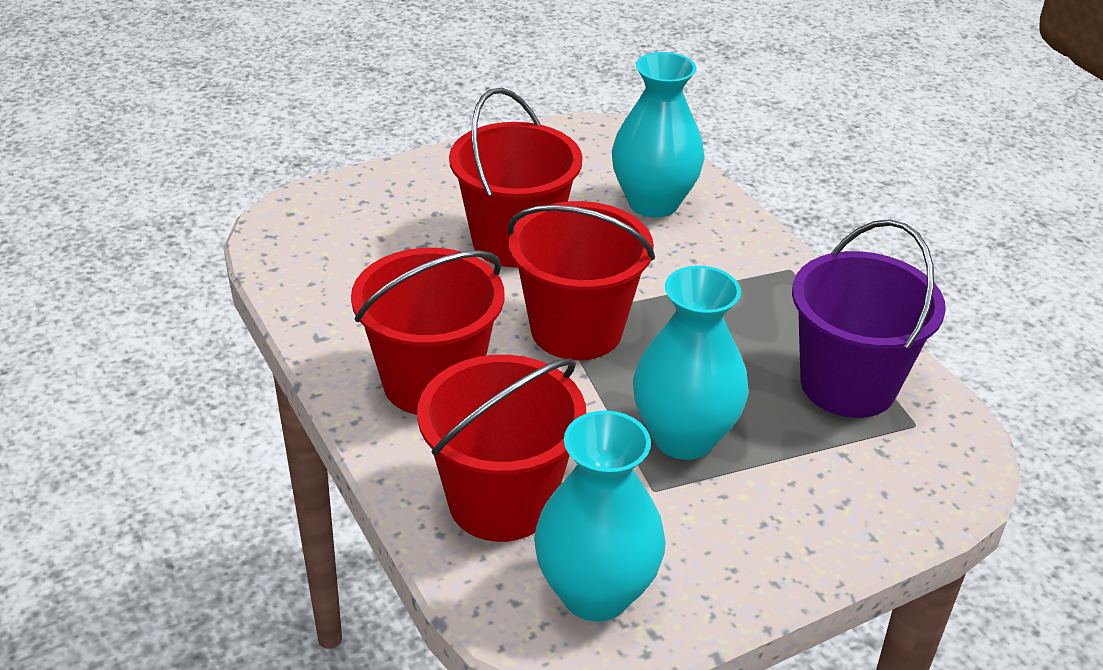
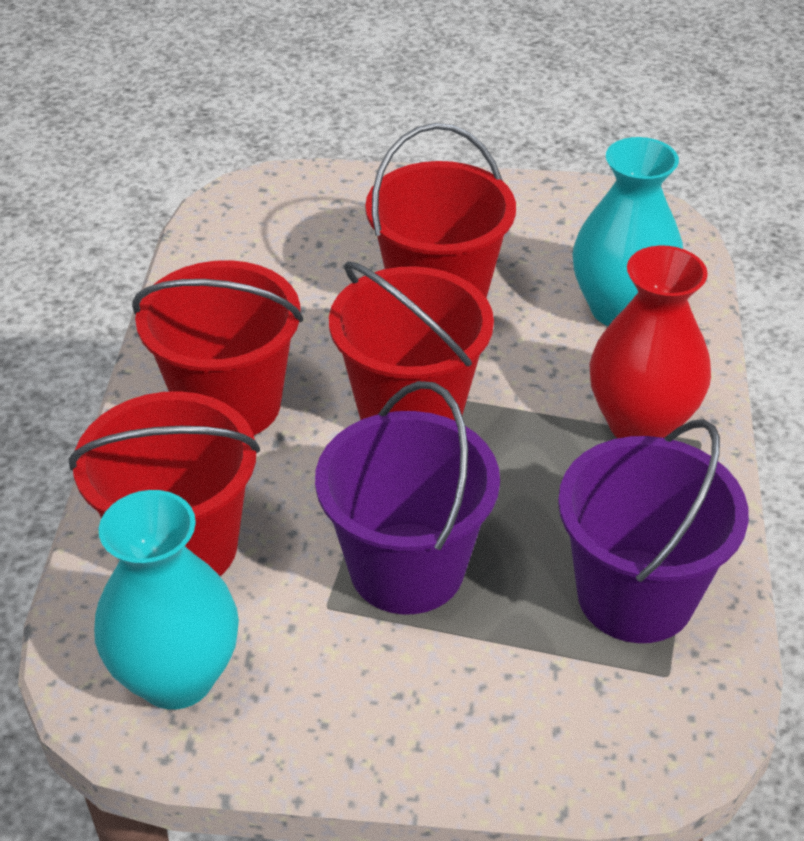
camera: 35 degrees right, 5 degrees up
turquoise vase [633,266,749,460] -> purple bucket [315,381,500,614]
none -> red vase [589,245,711,438]

